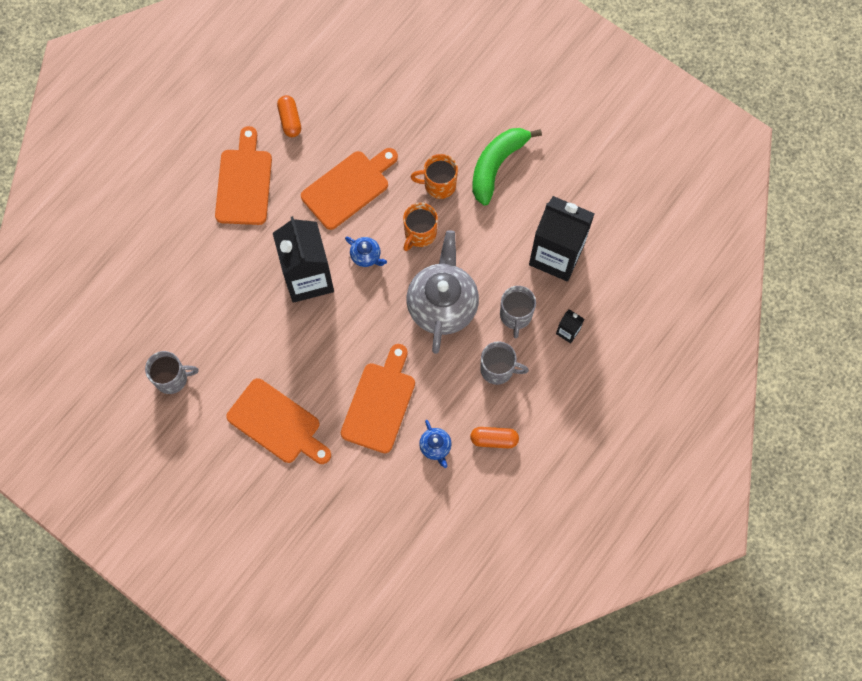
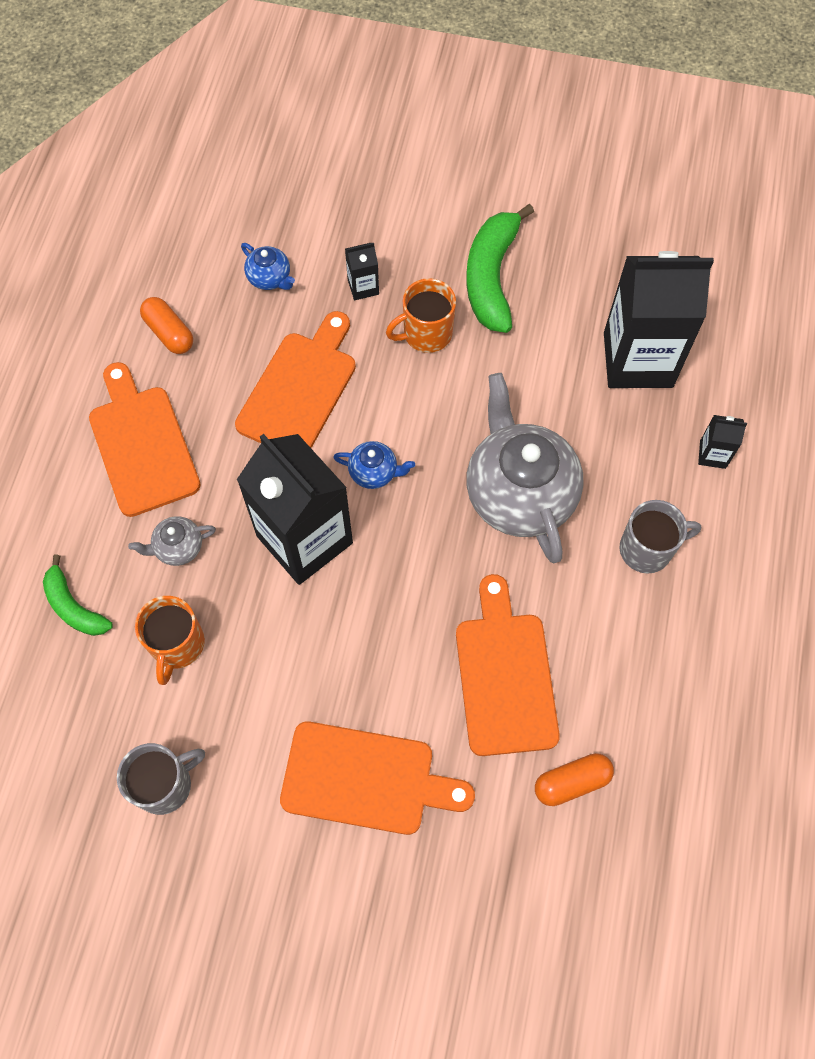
camera: 25 degrees left, 5 degrees down
orange mug [403,203,438,251] -> orange mug moved to [135,596,205,685]
blue teapot [419,420,452,468] -> blue teapot moved to [241,243,295,290]
orange capsule [470,427,519,449] -> orange capsule moved to [535,753,614,806]
grey mug [500,286,536,338] -> none
none -> green banana [43,555,113,636]
none -> grey teapot [128,516,216,566]
none -> black carton [345,243,379,300]

